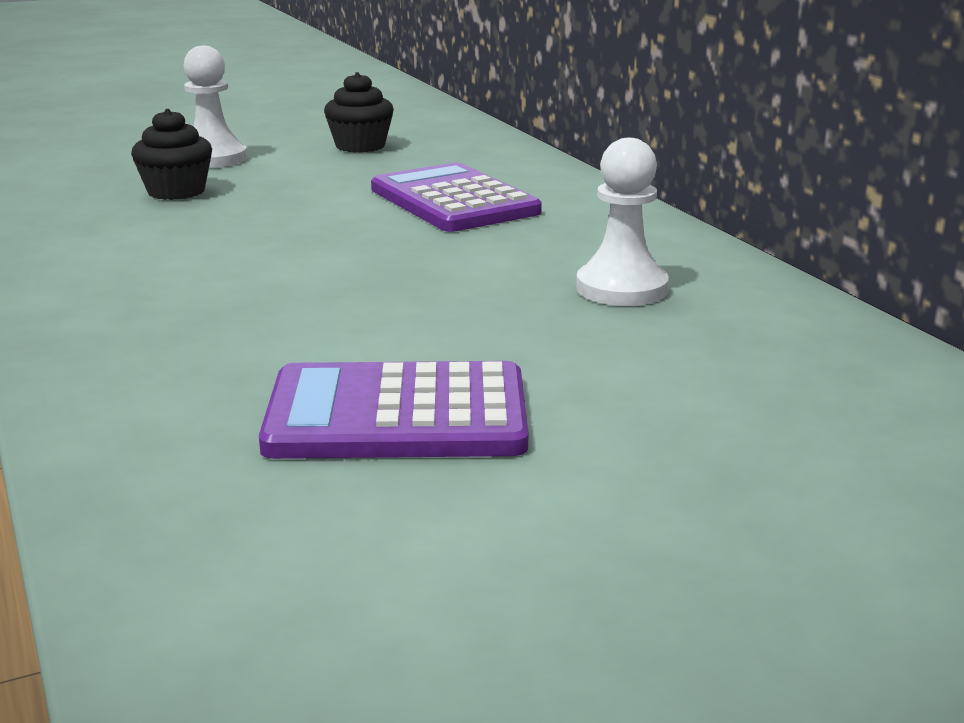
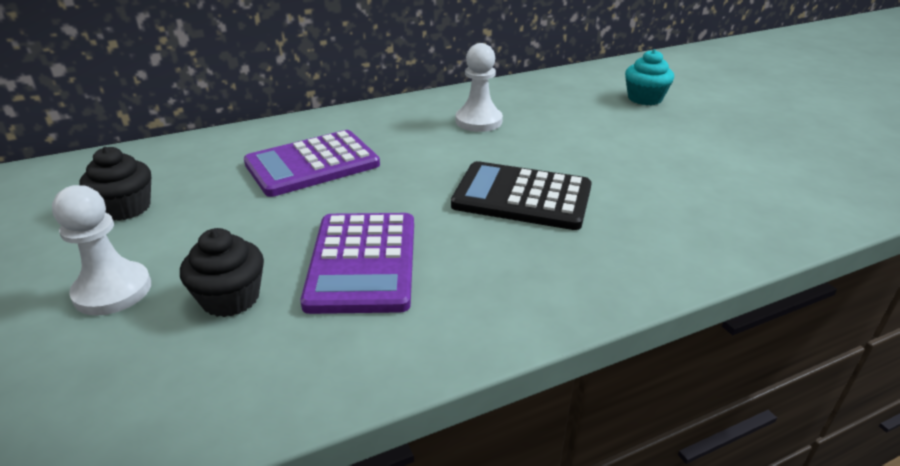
camera: 90 degrees left, 10 degrees up
purple calculator [259,361,528,459] -> purple calculator moved to [300,213,414,314]
none -> black calculator [451,161,592,230]
none -> turquoise cupcake [625,49,674,105]

